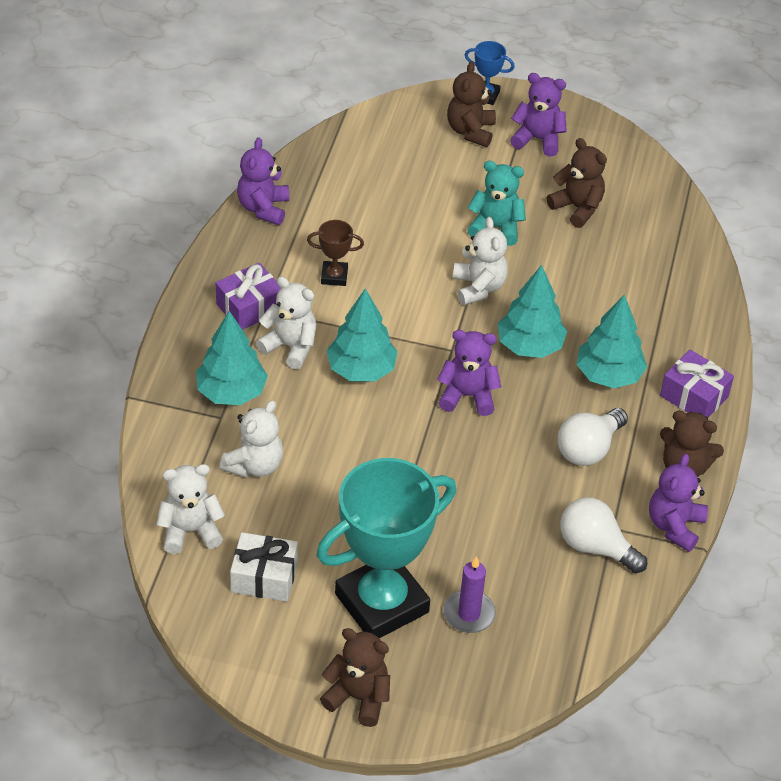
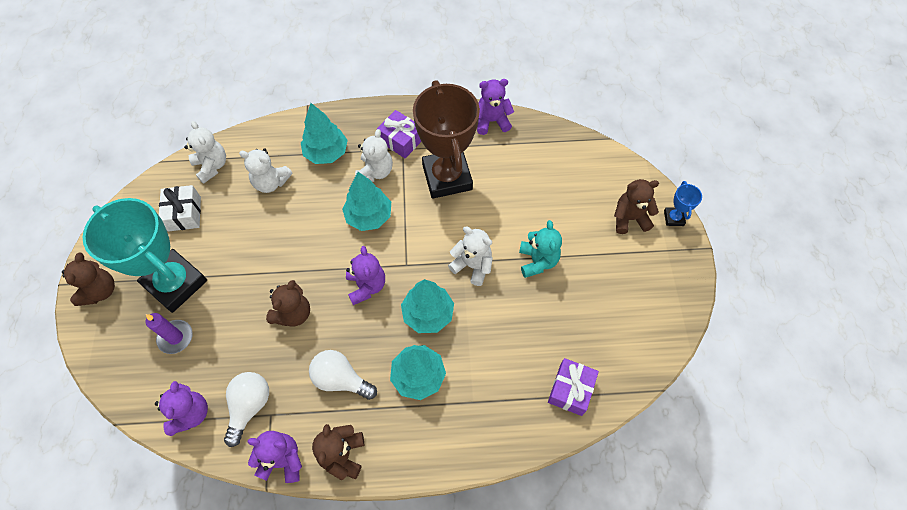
camera: 75 degrees right, 15 degrees up
brown trophy [307,220,364,286] -> brown trophy [413,80,480,199], size x2.42
white teddy bear [453,217,508,305] -> white teddy bear turned 120 degrees counterclockwise [448,227,493,286]
purple teddy bear [510,73,567,157] -> purple teddy bear moved to [155,381,208,436]
brown teddy bear [547,138,607,228] -> brown teddy bear moved to [266,280,310,327]
purple gift [660,350,734,418] -> purple gift moved to [548,358,599,416]

